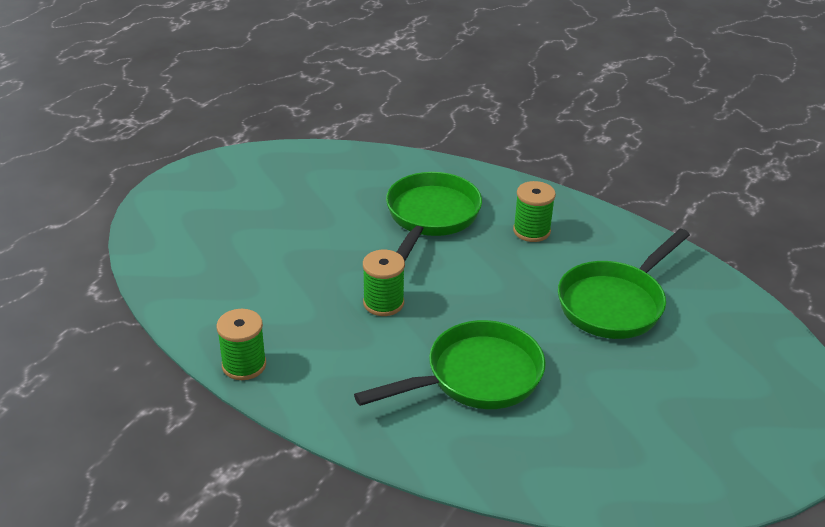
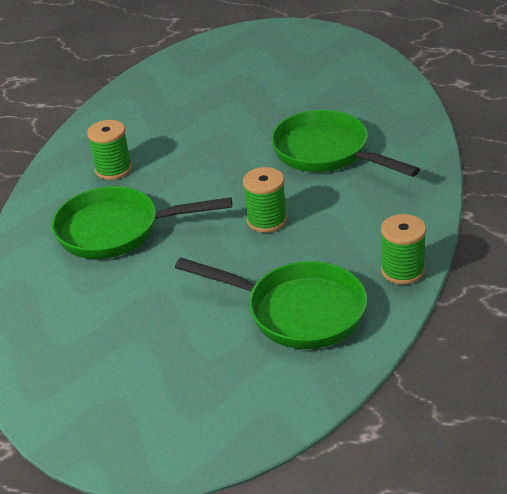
camera: 105 degrees left, 0 degrees up
green pan [558,229,690,339] -> green pan moved to [175,258,367,349]

